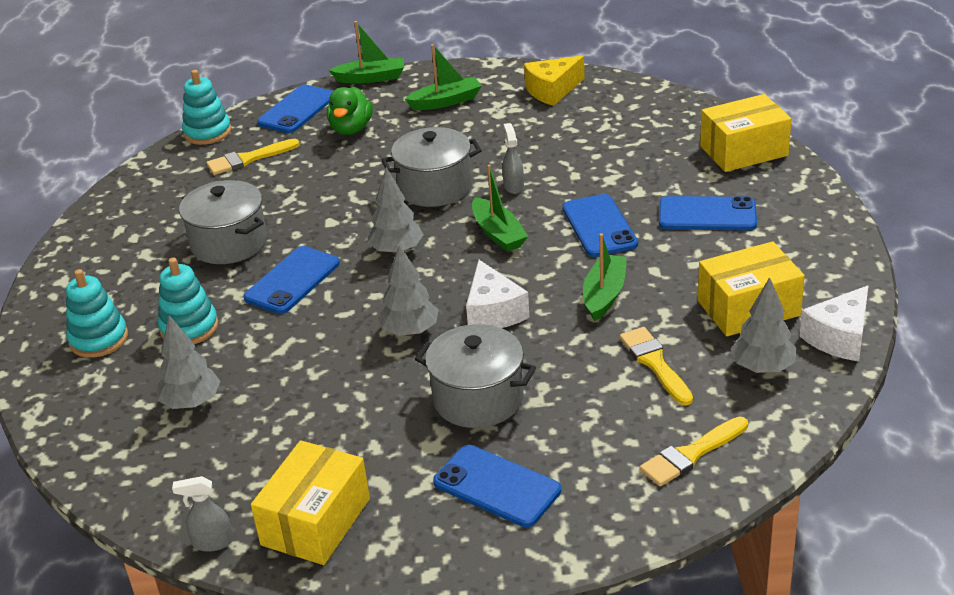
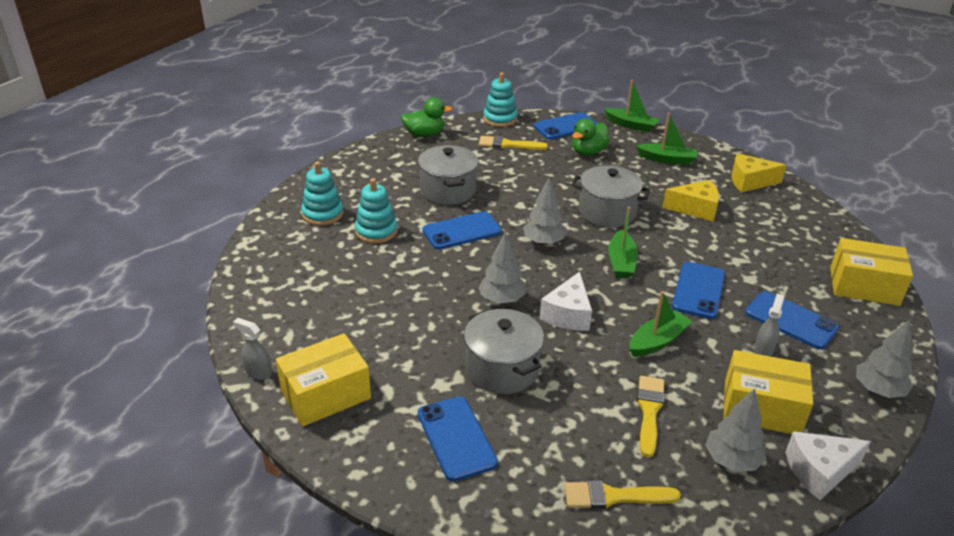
camera: 30 degrees right, 0 degrees up
grey tree [157,315,221,409] -> grey tree moved to [856,320,913,398]
grey spray bottle [502,123,524,194] -> grey spray bottle moved to [754,293,784,356]
none -> green duck [401,97,452,137]
none -> yellow cheese [662,180,719,222]

